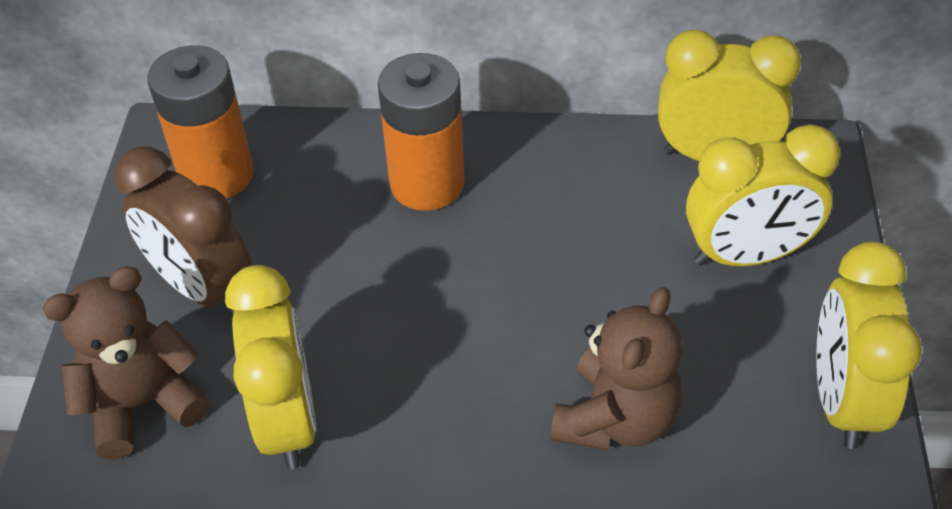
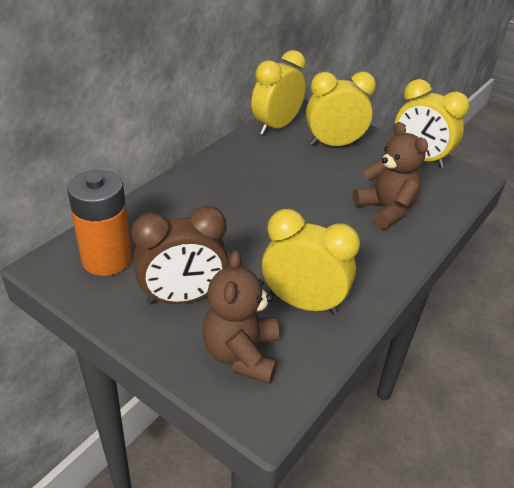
camera: 60 degrees left, 10 degrees down
orange battery [378,53,465,211] -> none
yellow clock [686,124,840,266] -> yellow clock turned 120 degrees counterclockwise [306,72,376,146]

